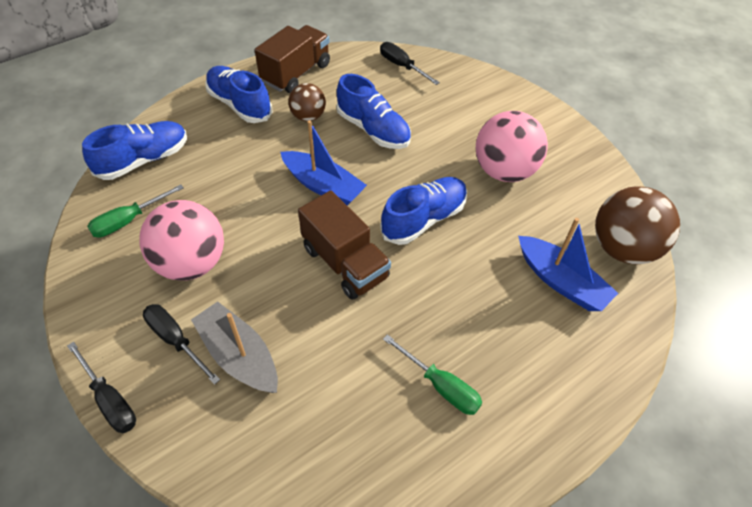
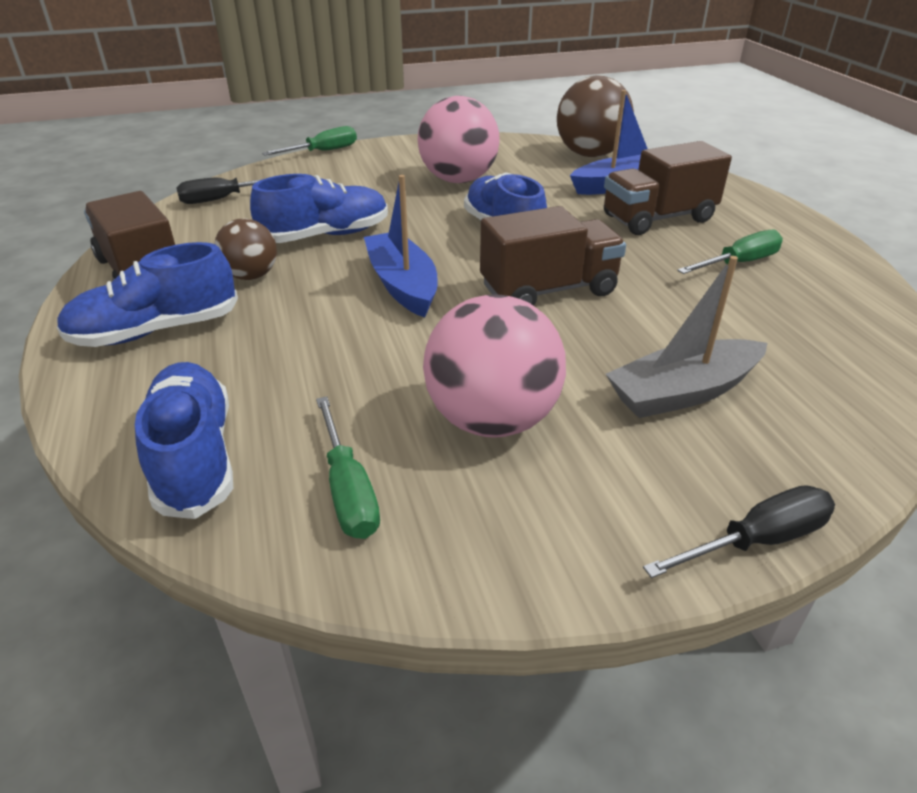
camera: 70 degrees left, 15 degrees down
black screwdriver [143,304,220,385] -> none
blue boat [281,120,367,205] -> blue boat turned 75 degrees counterclockwise [364,175,438,318]
none -> green screwdriver [262,126,357,156]
none -> brown truck [604,141,732,235]

